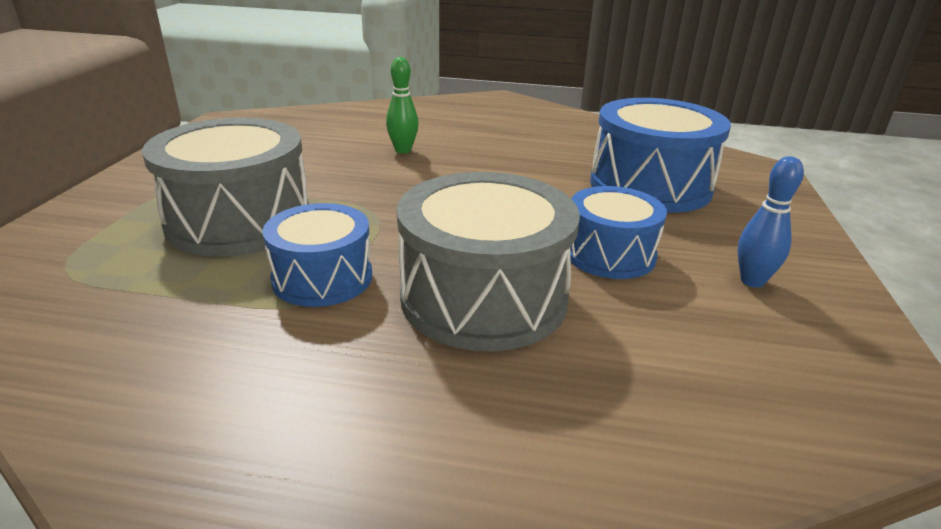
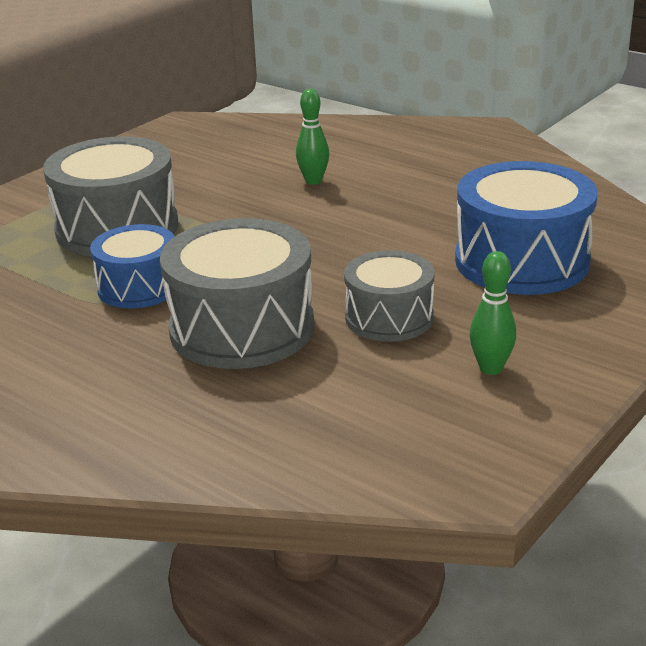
camera: 30 degrees right, 0 degrees up
blue drum [570,186,667,279] -> grey drum [344,250,435,342]
blue bowling pin [738,156,804,288] -> green bowling pin [470,251,516,375]

